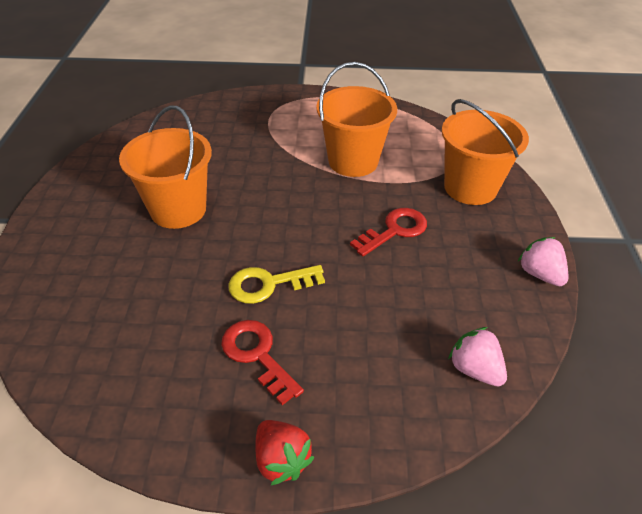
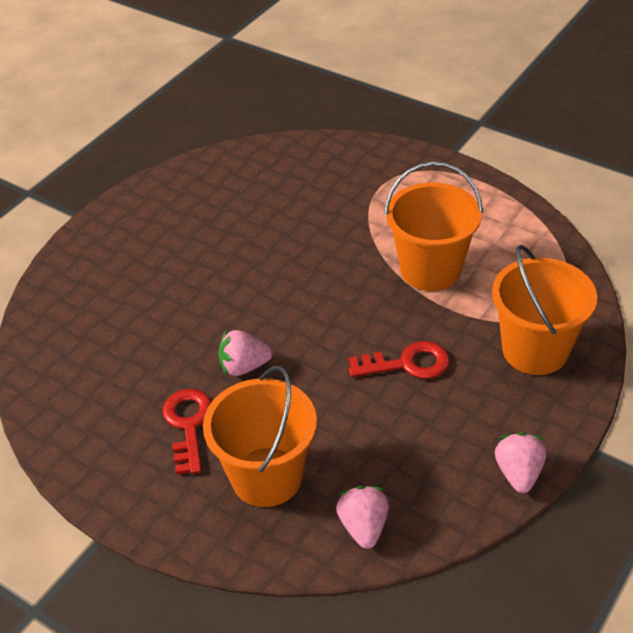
camera: 35 degrees right, 0 degrees up
orange bucket [119,105,212,229] -> orange bucket moved to [203,366,317,507]
yellow key [229,265,325,304] -> pink strawberry [218,330,272,376]
red strawberry [255,420,315,485] -> none

